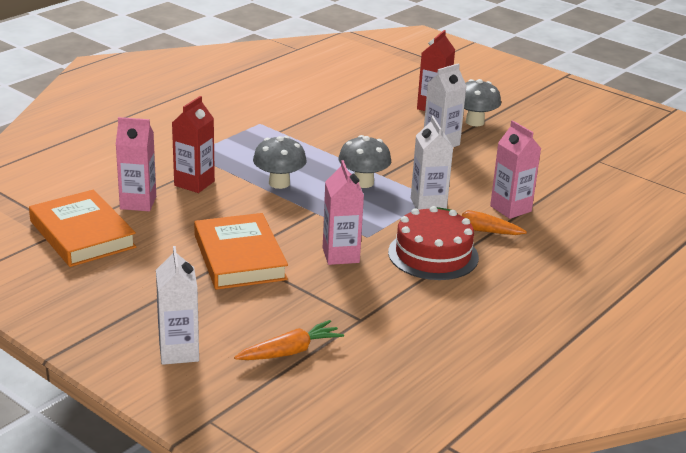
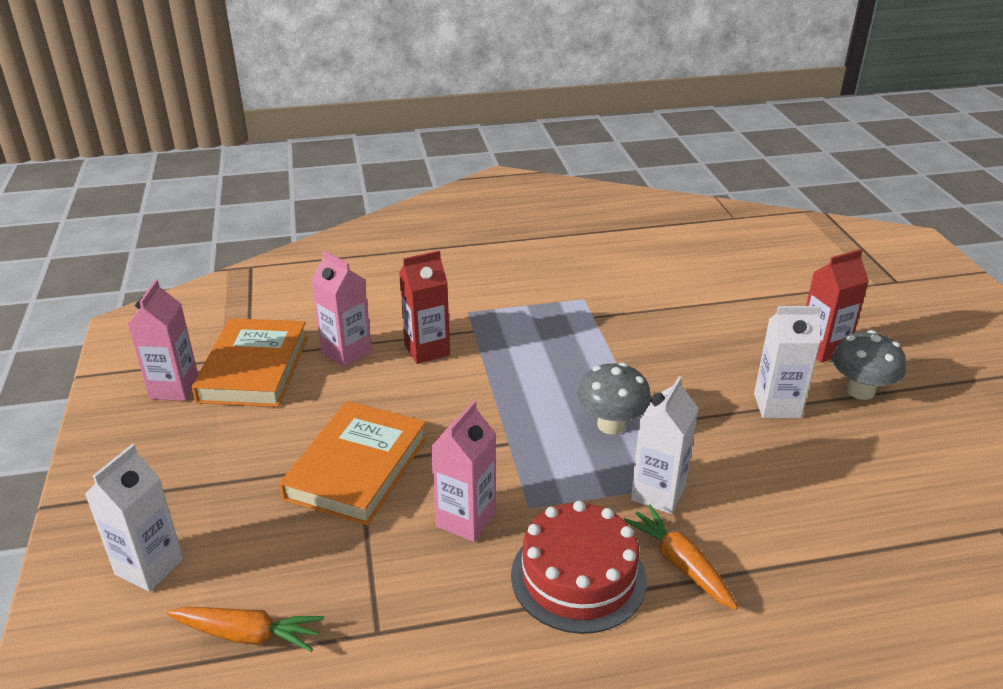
camera: 40 degrees right, 5 degrees up
grey mushroom [253,136,307,189] -> none
pink carton [490,120,541,219] -> pink carton moved to [127,280,198,401]

